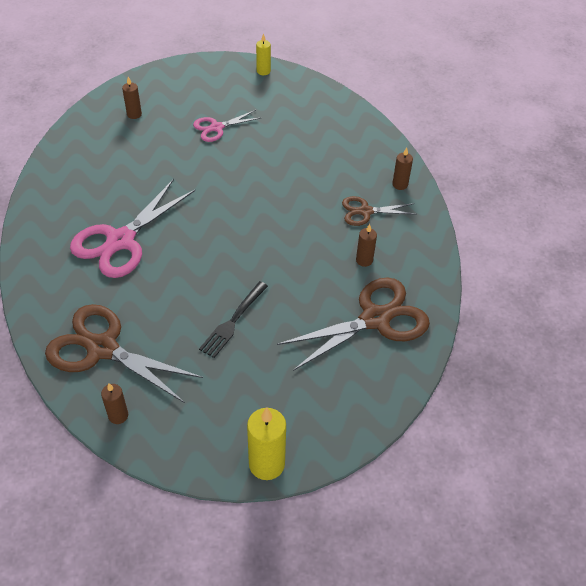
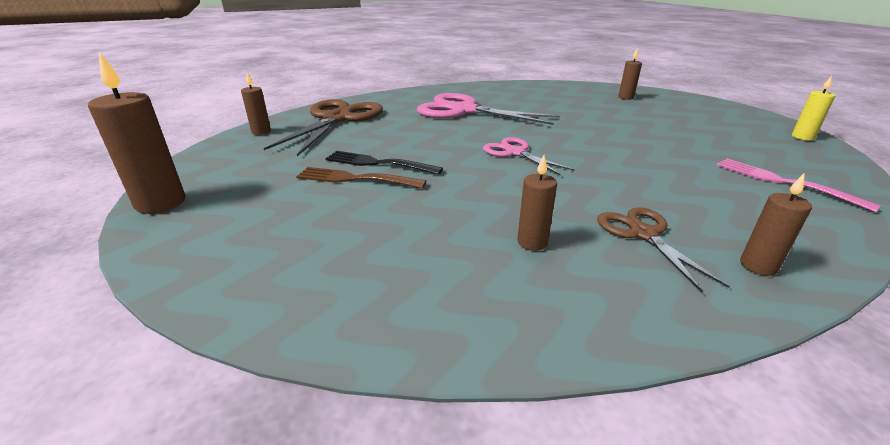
camera: 80 degrees right, 20 degrees down
pink scissors [193,110,262,142] -> pink scissors moved to [483,137,574,175]
yellow candle [247,407,286,480] -> brown candle [88,52,186,214]
brown scissors [277,278,430,371] -> none
none -> brown fork [296,167,426,188]
none -> pink fork [716,159,881,213]

